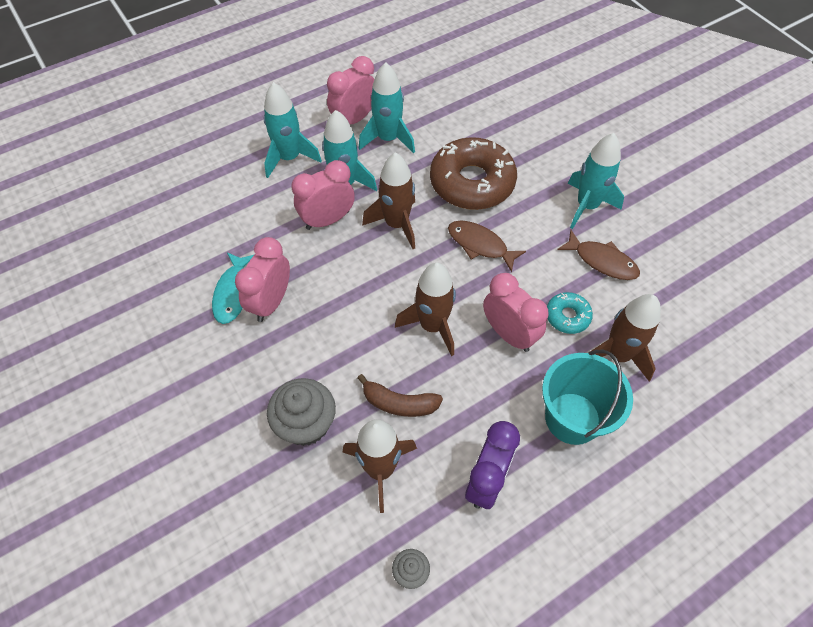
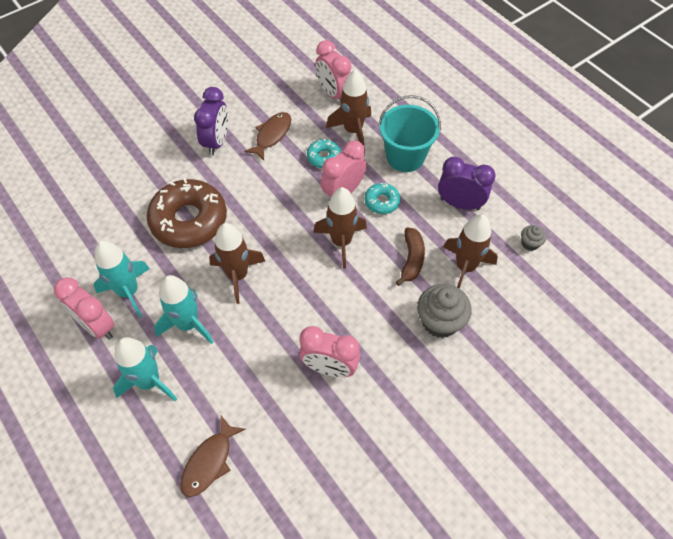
camera: 95 degrees left, 0 degrees up
turquoise fish [212,253,255,324] -> none
pink clock [292,160,355,230] -> pink clock moved to [315,40,352,102]
brown fish [448,220,526,272] -> brown fish moved to [180,416,245,497]
turquoise rocket [568,133,624,229] -> purple clock [194,87,228,155]
none -> turquoise donut [365,183,401,214]

